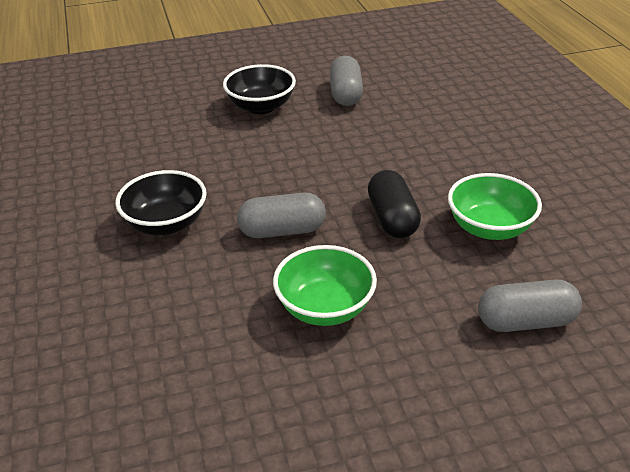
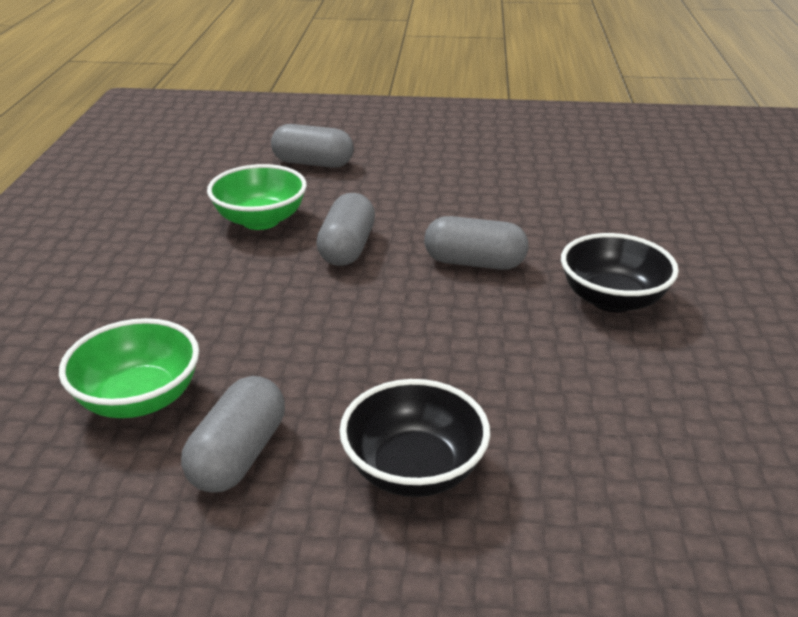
camera: 160 degrees left, 5 degrees down
green bowl [273,245,377,326] -> green bowl moved to [59,318,199,418]
black capsule [368,170,421,238] -> grey capsule [316,193,375,266]

